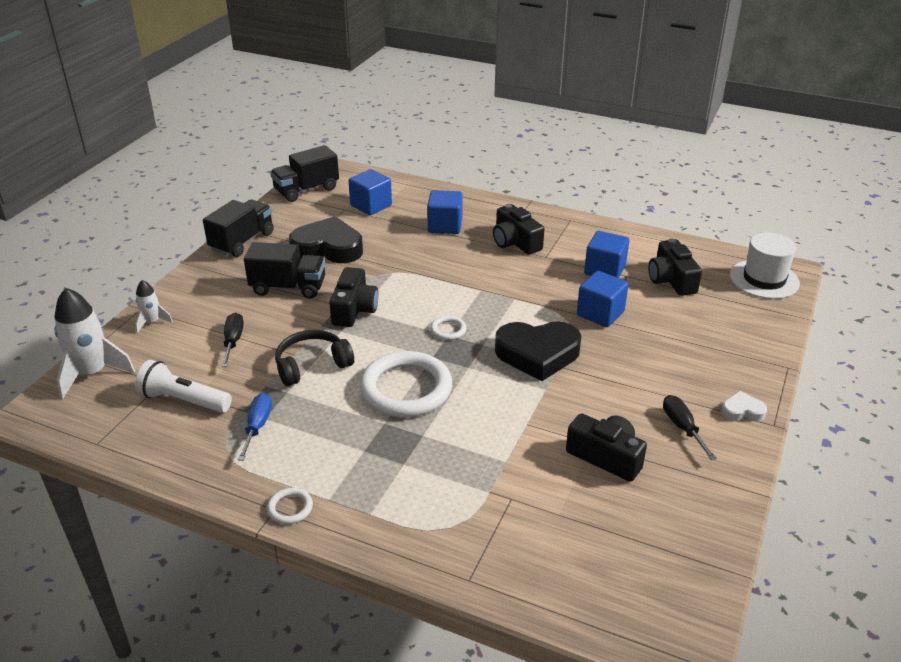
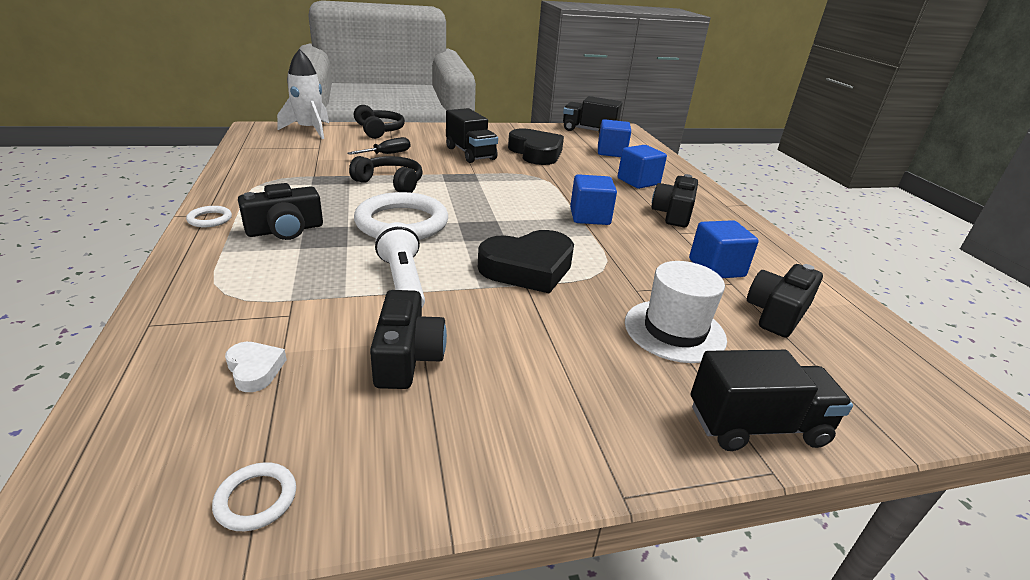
camera: 50 degrees right, 5 degrees down
white rocket [135,280,173,333] -> black headphones [354,105,405,139]
white flashlight [135,360,232,413] -> white flashlight moved to [375,222,425,307]
black truck [203,200,274,257] -> black truck moved to [691,350,853,451]
blue screwdriver [237,393,272,461] -> none
black camera [330,267,378,327] -> black camera moved to [238,183,323,240]
white ring [430,316,466,340] -> white ring moved to [212,462,296,531]
black heart [495,321,581,381] -> black heart turned 75 degrees counterclockwise [478,230,574,294]
blue cube [577,271,629,327] -> blue cube moved to [570,174,617,225]
black screwdriver [663,395,717,460] -> none
white heart [721,391,767,422] -> white heart moved to [225,342,287,392]
white hat [730,232,800,299] -> white hat moved to [625,261,727,363]

